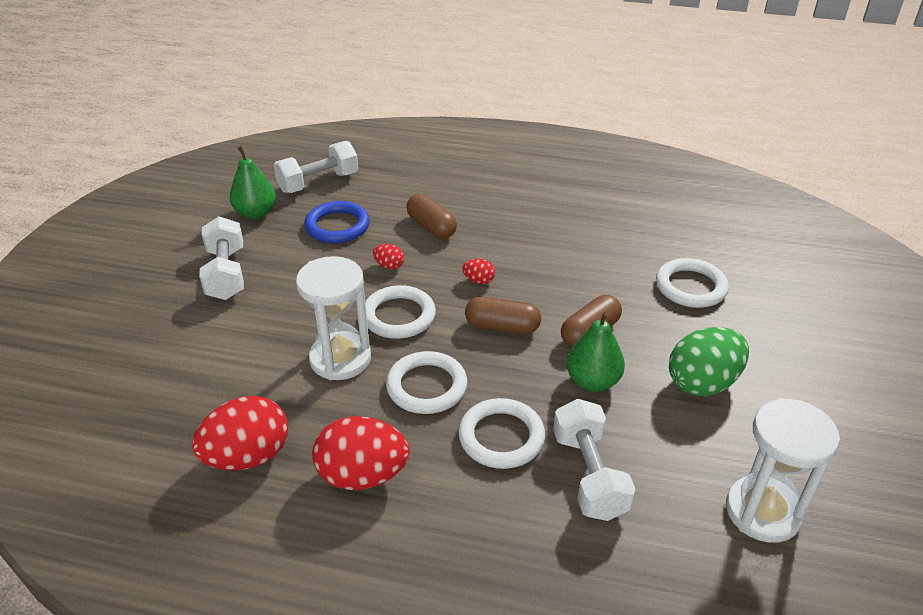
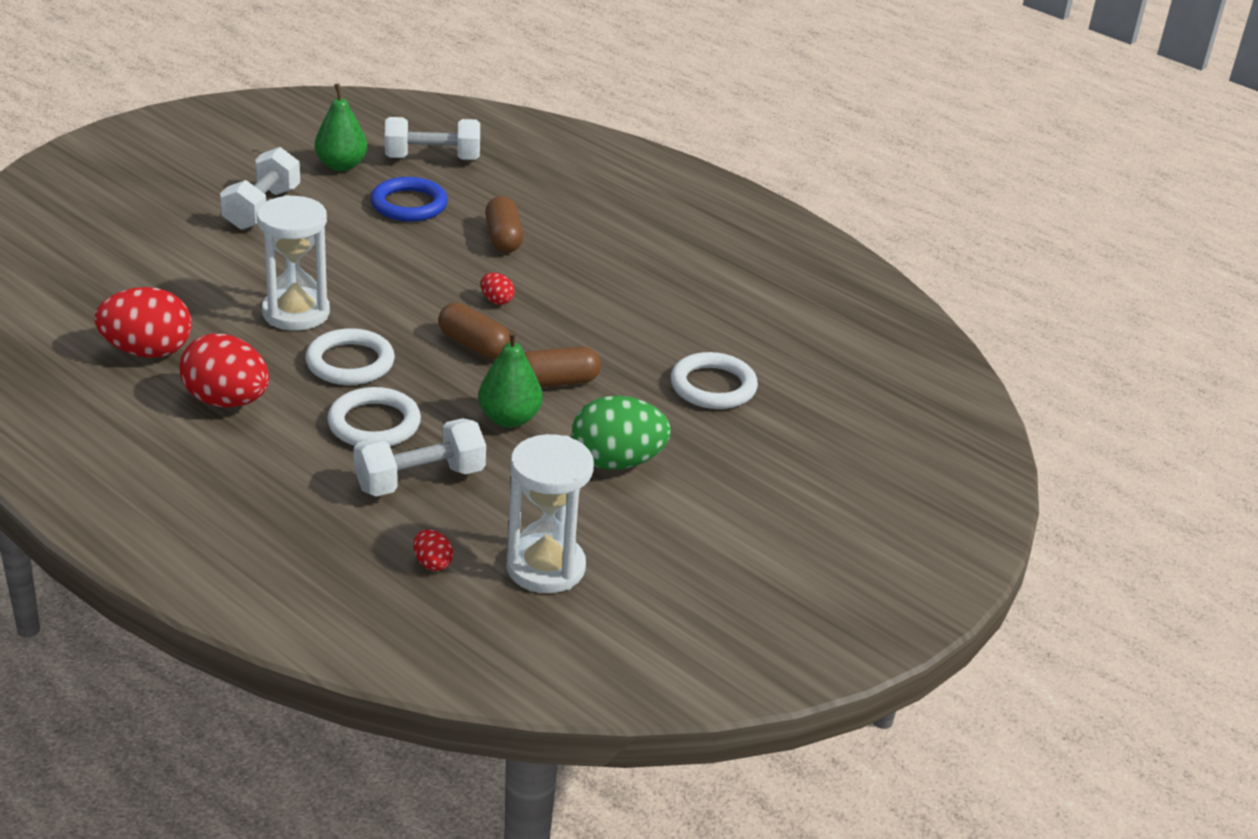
camera: 25 degrees right, 5 degrees down
white ring [365,285,436,339] -> none
red egg [373,244,404,269] -> red egg moved to [413,530,453,571]
white dumbbell [553,399,635,521] -> white dumbbell turned 45 degrees clockwise [354,418,486,497]

